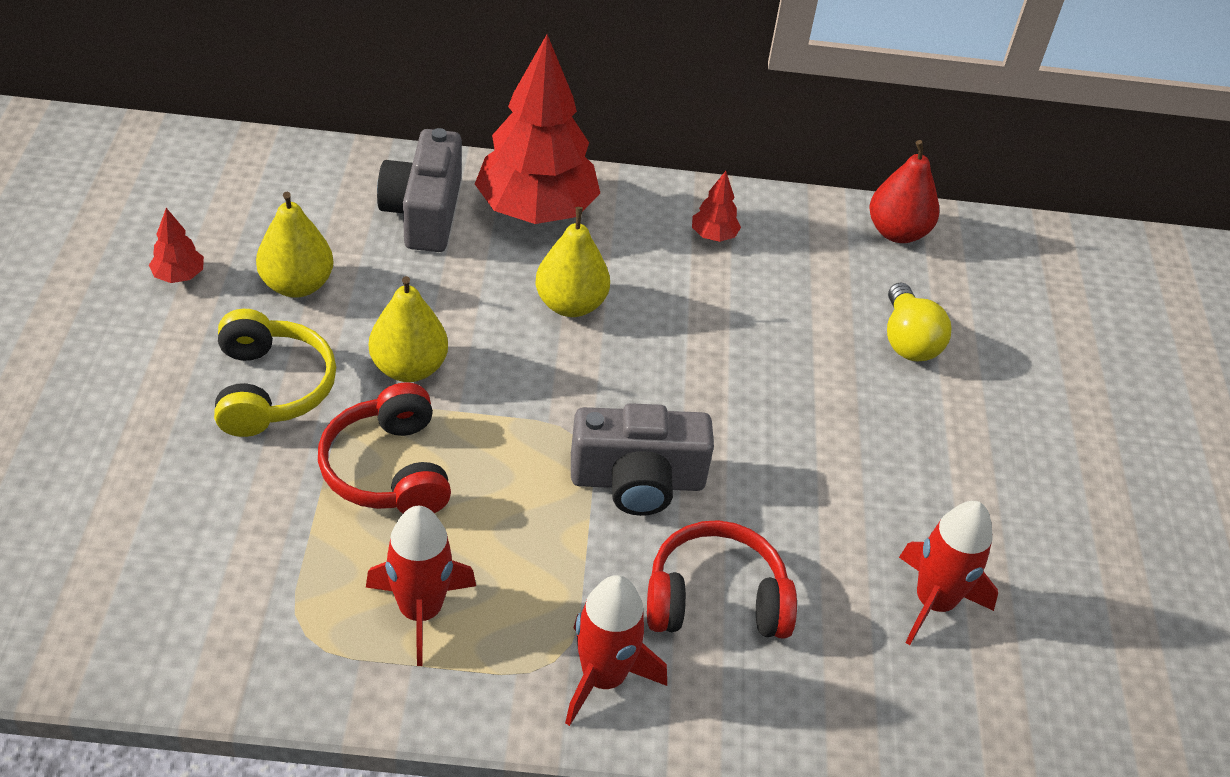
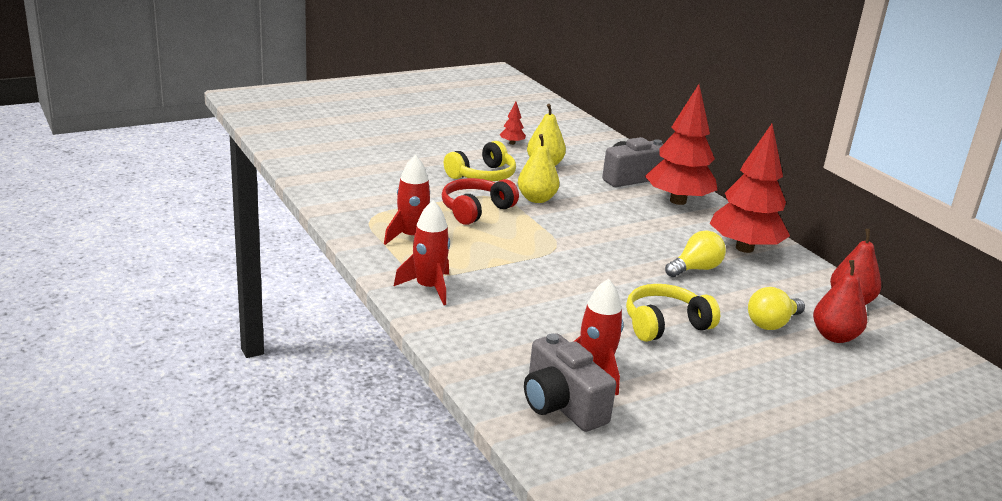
camera: 60 degrees right, 20 degrees down
yellow pear [536,207,610,317] -> none
grey camera [571,403,714,516] -> grey camera moved to [524,333,616,432]
red headphones [647,520,797,639] -> none
red tree [692,171,741,242] -> red tree [710,124,790,253], size x2.48
none -> yellow headphones [626,284,720,342]
none -> yellow light bulb [665,230,726,277]
none -> red pear [813,260,867,343]

